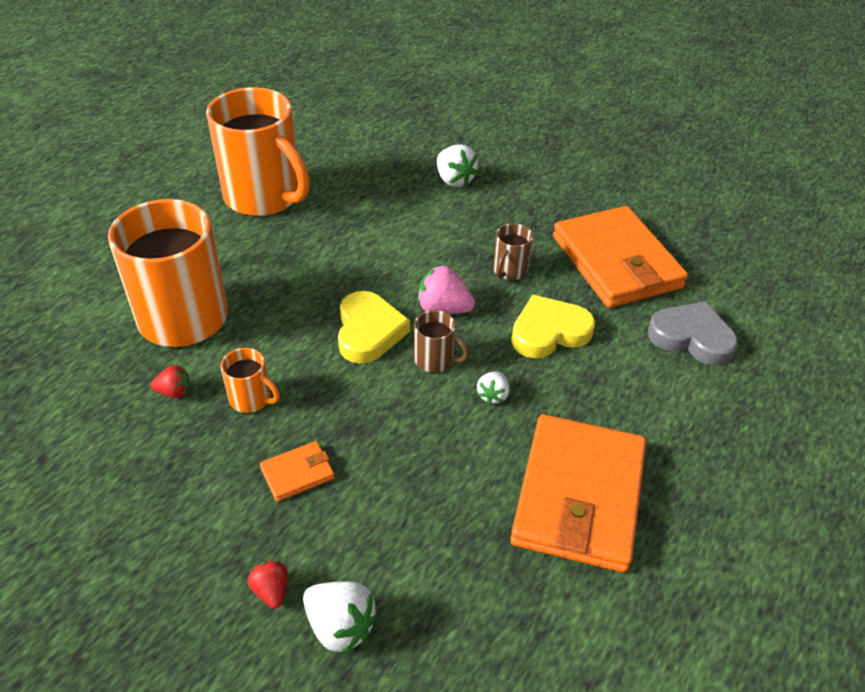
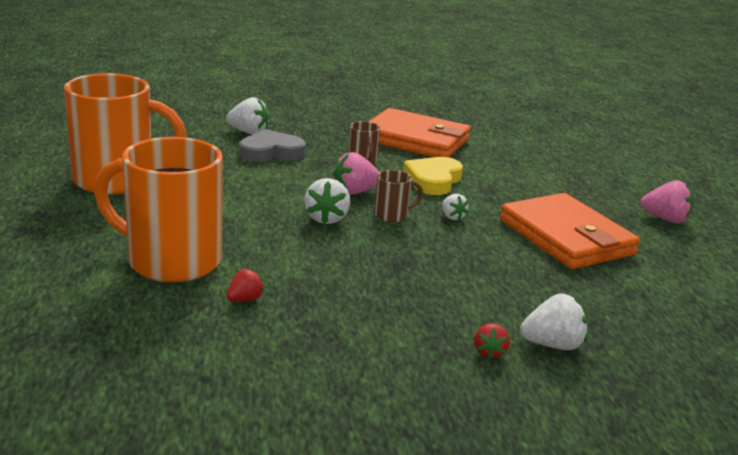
camera: 45 degrees left, 20 degrees down
orange mug [221,348,280,413] -> none
red strawberry [248,560,288,608] -> red strawberry turned 105 degrees counterclockwise [474,324,510,359]
orange wallet [260,441,335,502] -> none
yellow heart [338,291,410,364] -> white strawberry [304,178,350,224]
grey heart [648,301,738,366] -> grey heart moved to [239,129,306,162]
none -> pink strawberry [641,180,694,223]

